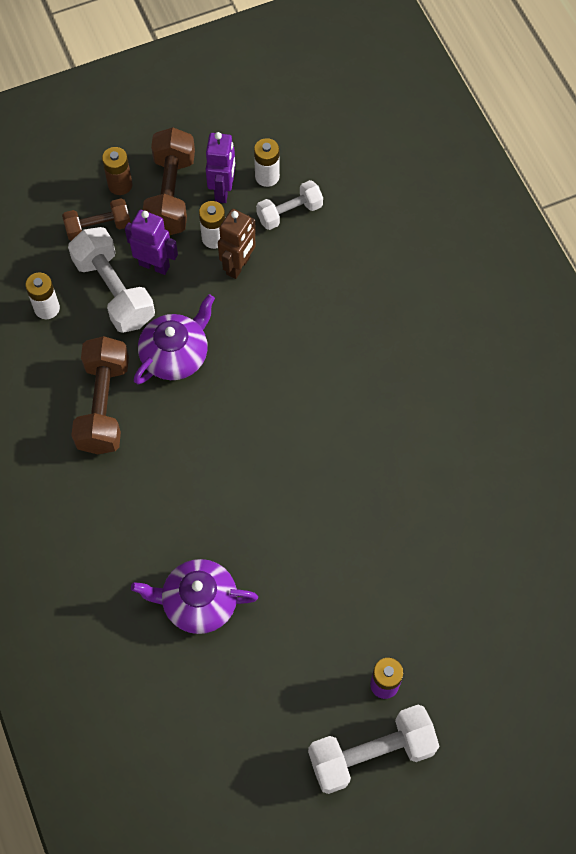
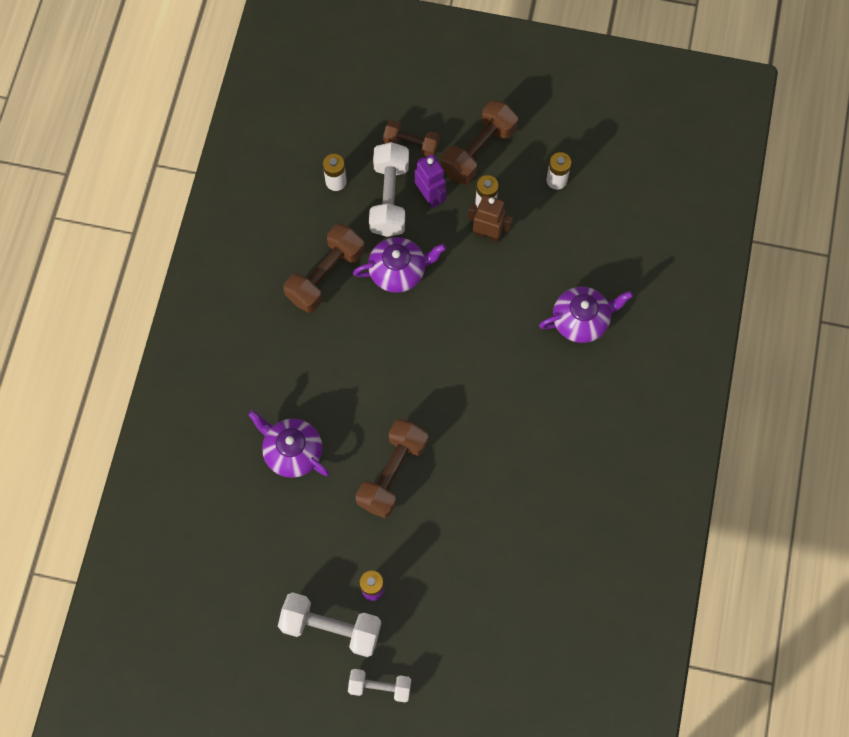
camera: 35 degrees right, 5 degrees up
brown battery [102,147,132,195] -> none
purple robot [206,132,236,203] -> none
brown robot [218,209,256,279] -> brown robot turned 135 degrees counterclockwise [468,195,513,242]
white dumbbell [256,180,323,230] -> white dumbbell moved to [348,669,411,703]
none -> brown dumbbell [355,419,428,518]
none -> purple teapot [539,287,633,343]

